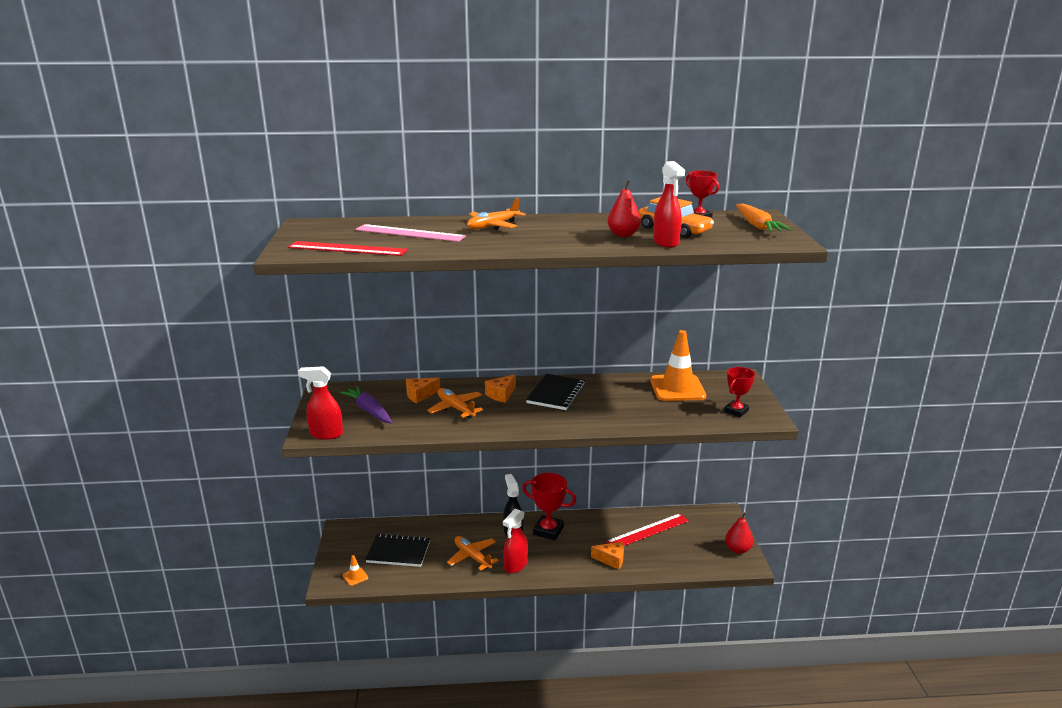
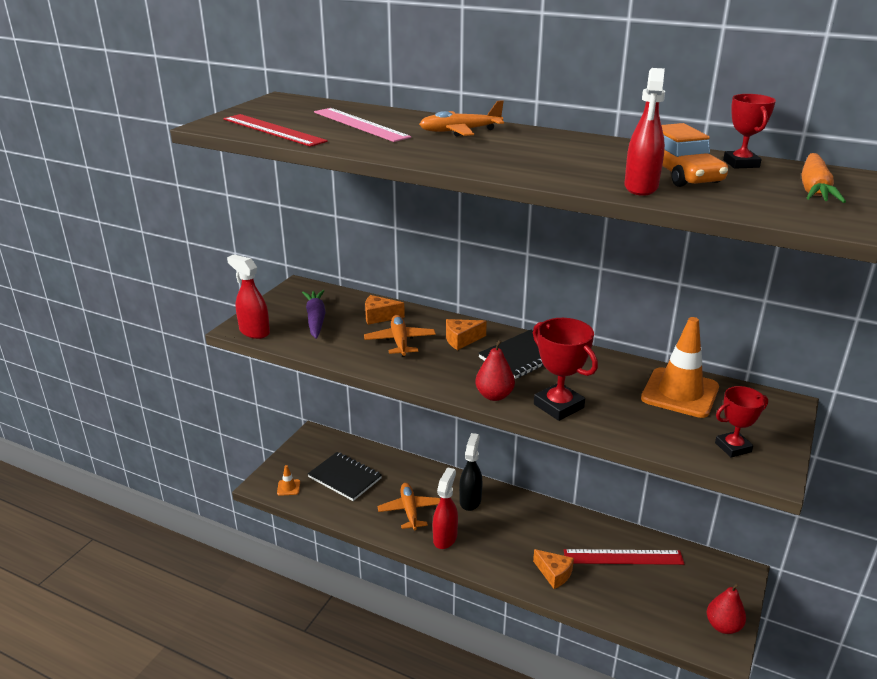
camera: 30 degrees right, 5 degrees up
red spray bottle [503,508,528,573] -> red spray bottle turned 135 degrees clockwise [433,467,458,549]
red trophy [522,473,576,540] -> red trophy moved to [533,318,598,421]
red pear [608,180,641,237] -> red pear moved to [475,340,515,401]

